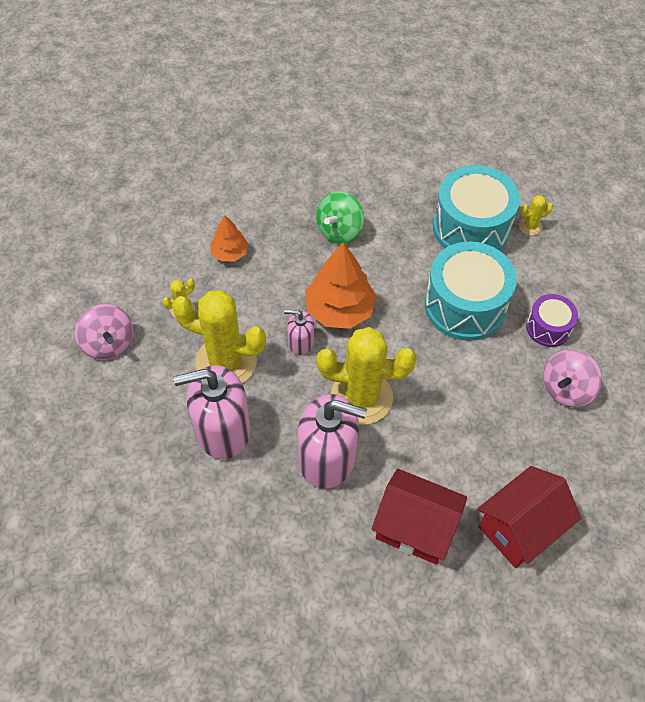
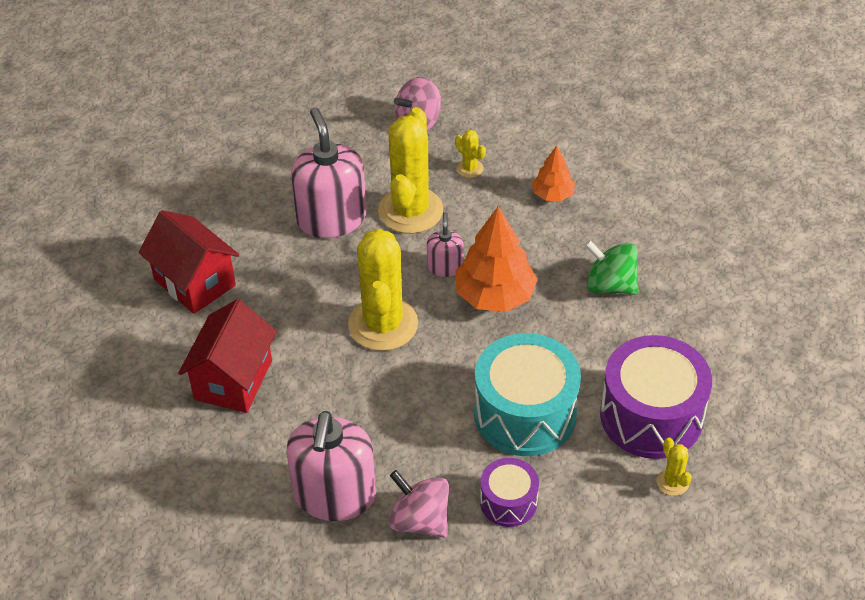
camera: 85 degrees right, 10 degrees down
pink soap dispenser [298,394,367,489] -> pink soap dispenser moved to [287,411,376,521]
turquoise drum [433,165,520,251] -> purple drum [600,335,712,459]
red house [477,466,581,568] -> red house moved to [139,210,239,314]

